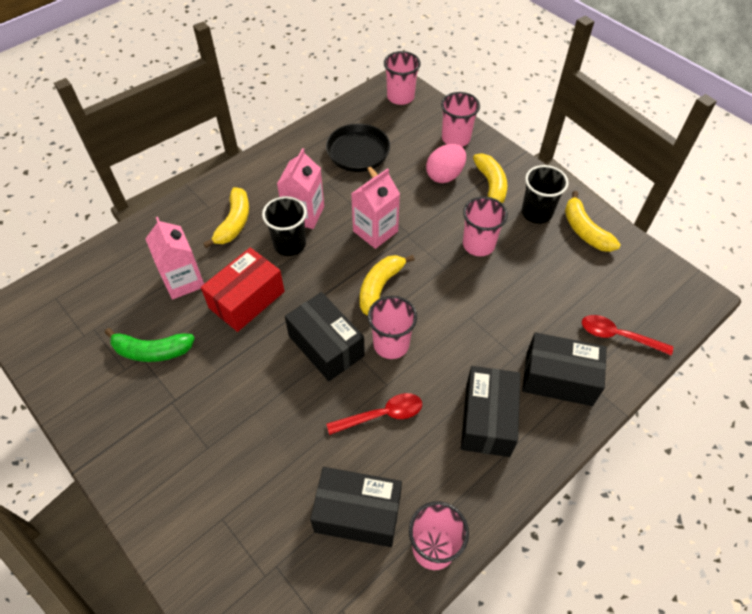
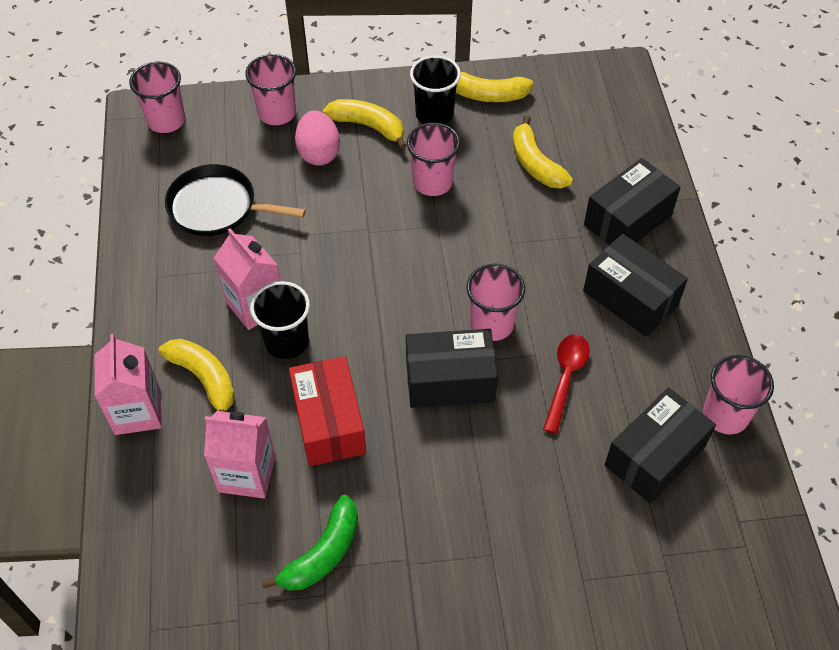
camera: 55 degrees left, 0 degrees up
pink carton [351,168,400,249] -> pink carton moved to [95,334,162,435]
yellow banana [360,255,415,316] -> yellow banana moved to [513,115,573,188]
red spoon [582,315,673,356] -> none

